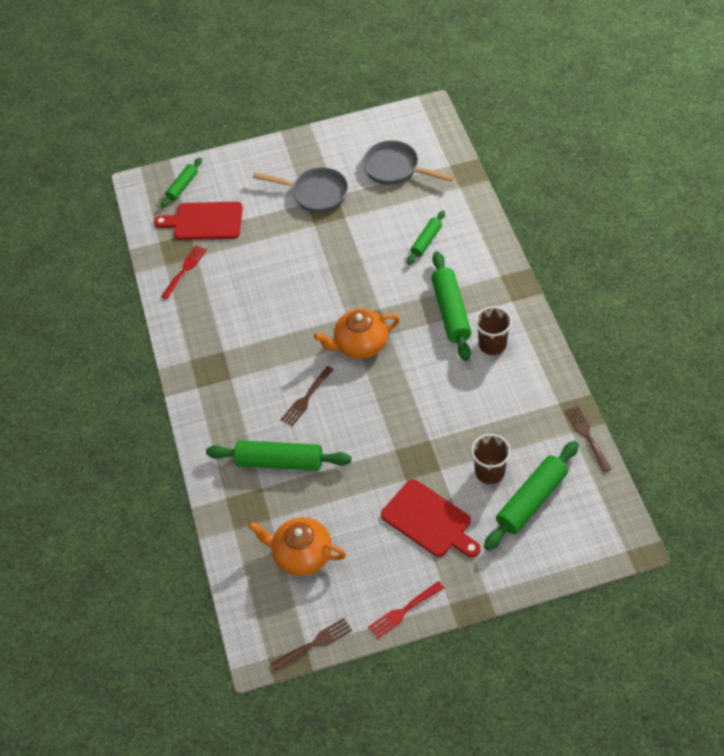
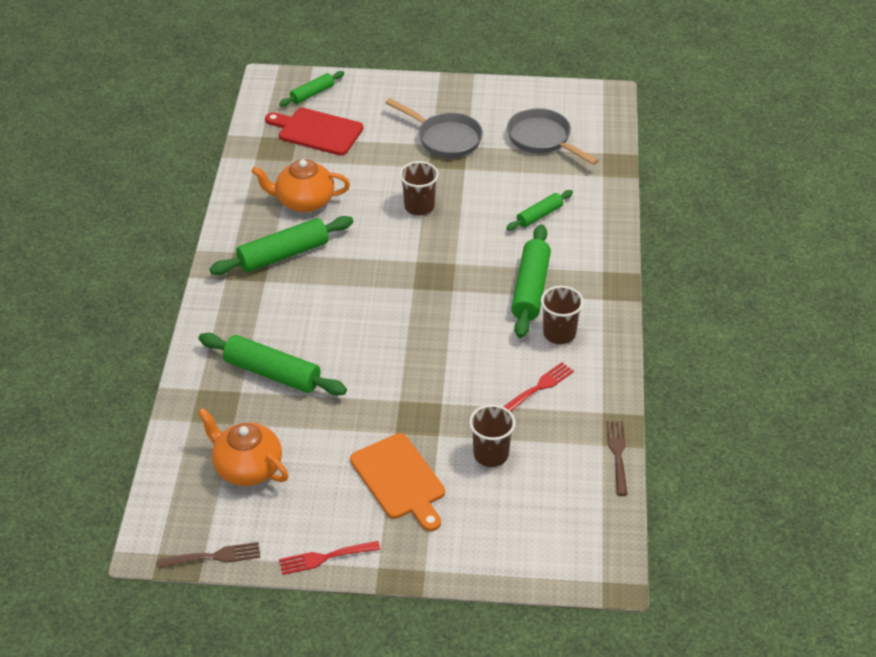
camera: 15 degrees right, 10 degrees down
red fork [161,245,207,299] -> red fork moved to [503,362,574,412]
brown fork [281,366,334,426] -> none
orange teapot [314,309,400,359] -> orange teapot moved to [251,159,350,212]
red cutting board [381,479,481,558] -> orange cutting board [350,433,445,531]
green rolling pin [484,441,579,551] -> green rolling pin moved to [209,216,353,275]
none -> brown cup [399,161,439,215]

